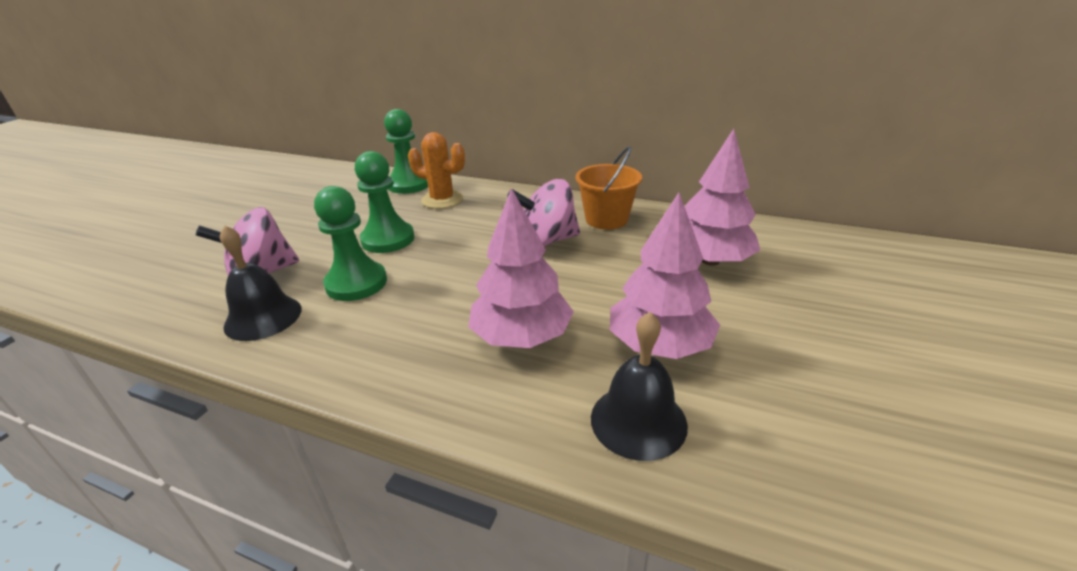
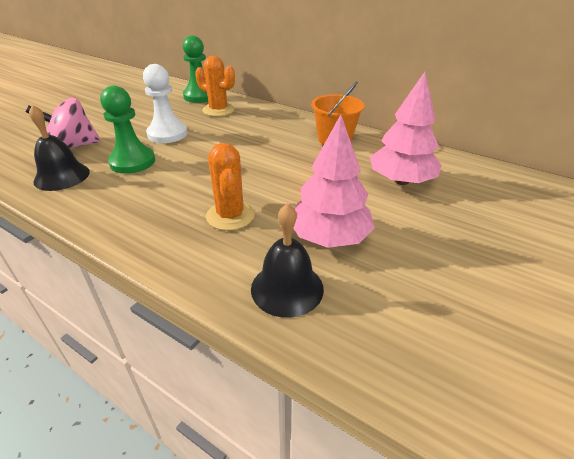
camera: 10 degrees right, 5 degrees up
green pawn [355,151,415,253] -> white pawn [143,64,187,143]
pink tree [468,188,574,348] -> orange cactus [206,143,255,231]
pink spinning top [507,179,580,246] -> none

